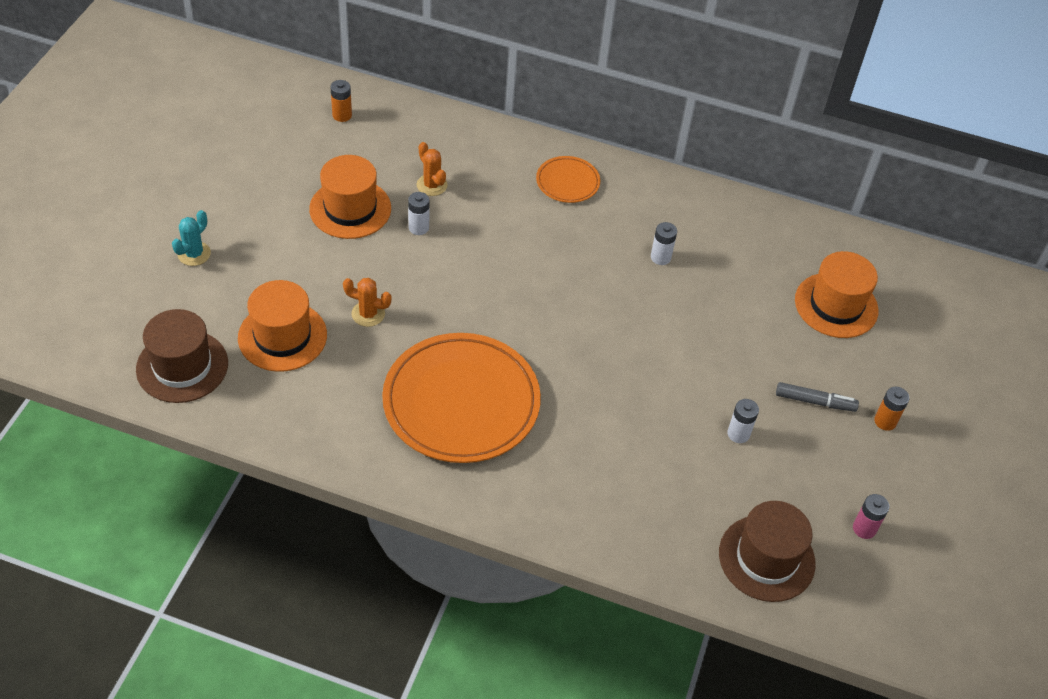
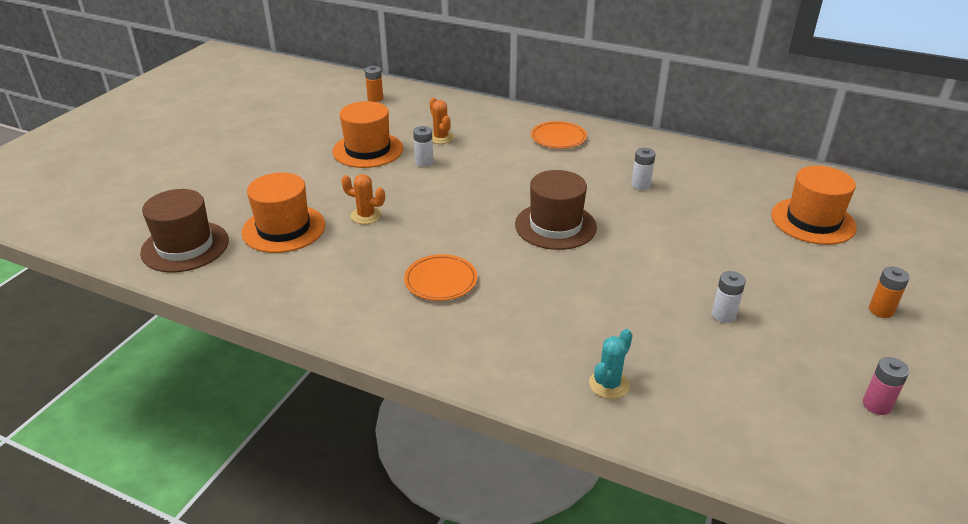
camera: 10 degrees right, 15 degrees down
turquoise cactus [172,210,211,266] -> turquoise cactus moved to [589,329,633,399]
orange plate [382,333,541,463] -> orange plate [404,254,477,301], size x0.47
brown hat [719,501,816,602] -> brown hat moved to [515,170,597,250]
grey marker [776,382,859,412] -> none

